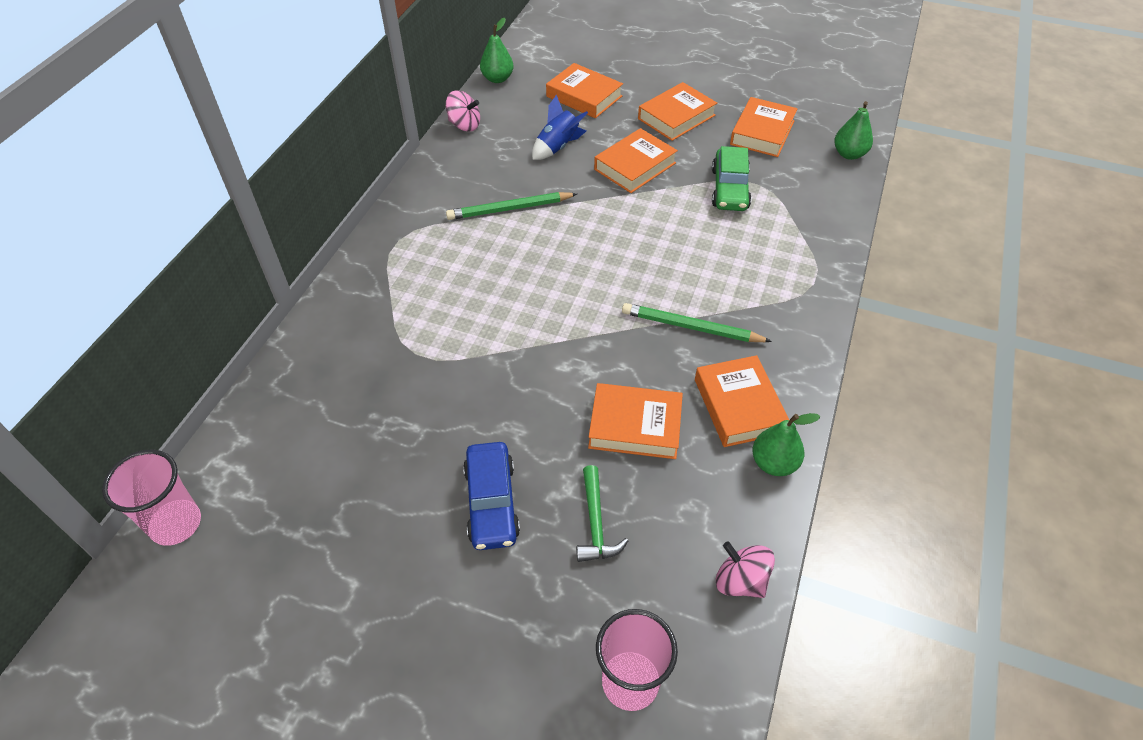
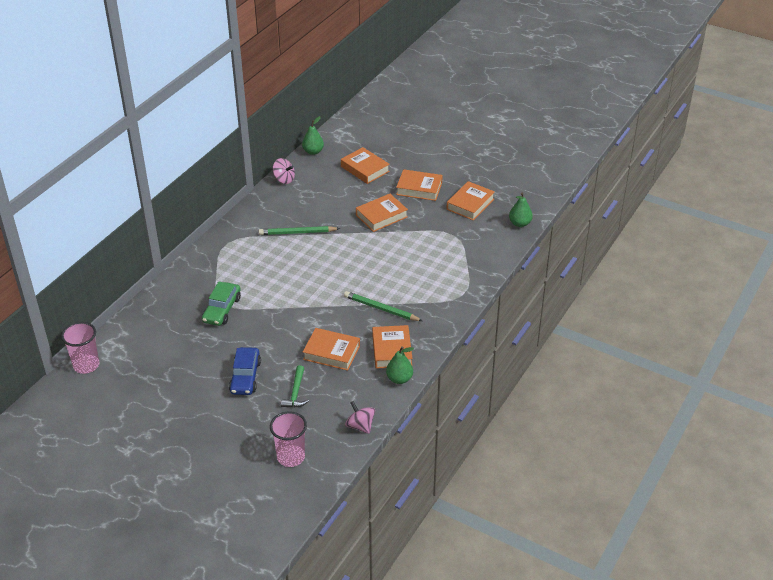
camera: 10 degrees right, 10 degrees down
blue rocket [532,94,588,160] -> none
orange book [638,82,717,141] -> orange book turned 45 degrees clockwise [396,169,443,201]
green car [712,146,752,211] -> green car moved to [202,282,241,326]

